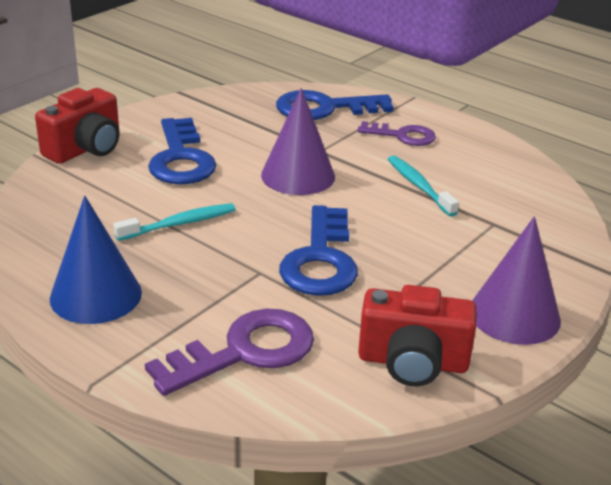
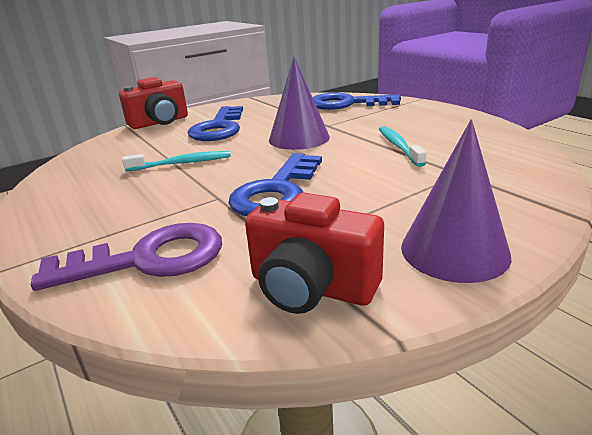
camera: 20 degrees right, 5 degrees down
blue cone [50,196,142,324] -> none
purple key [358,121,436,146] -> none

